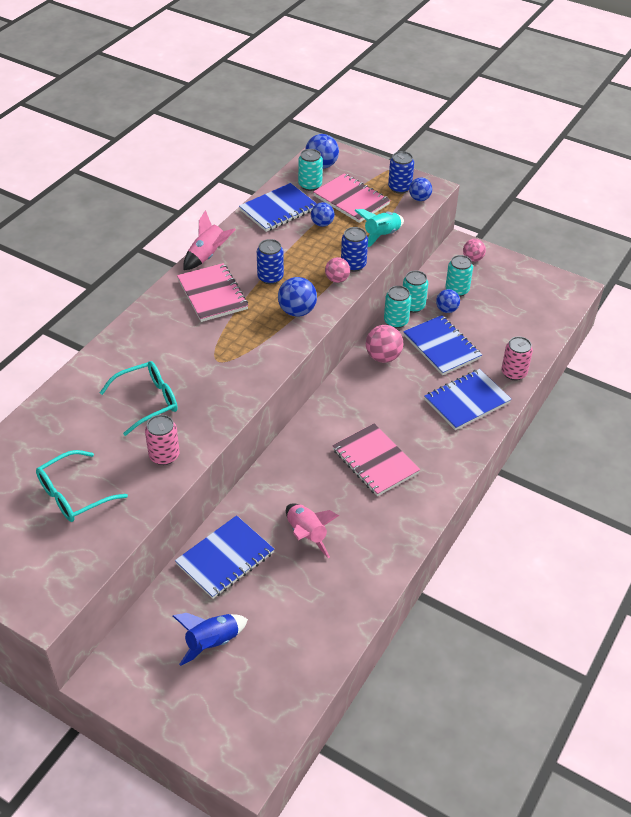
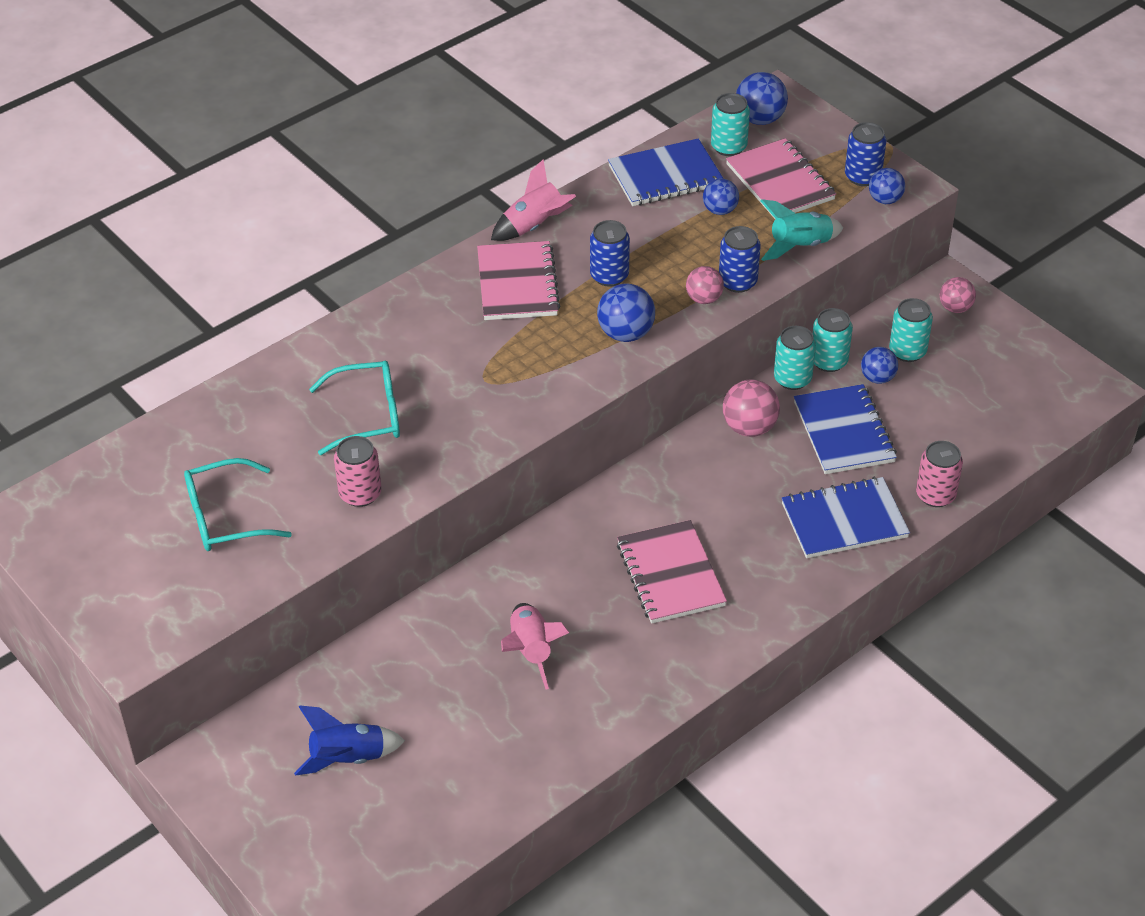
camera: 20 degrees right, 0 degrees up
blue notebook [175,515,274,599] -> none

